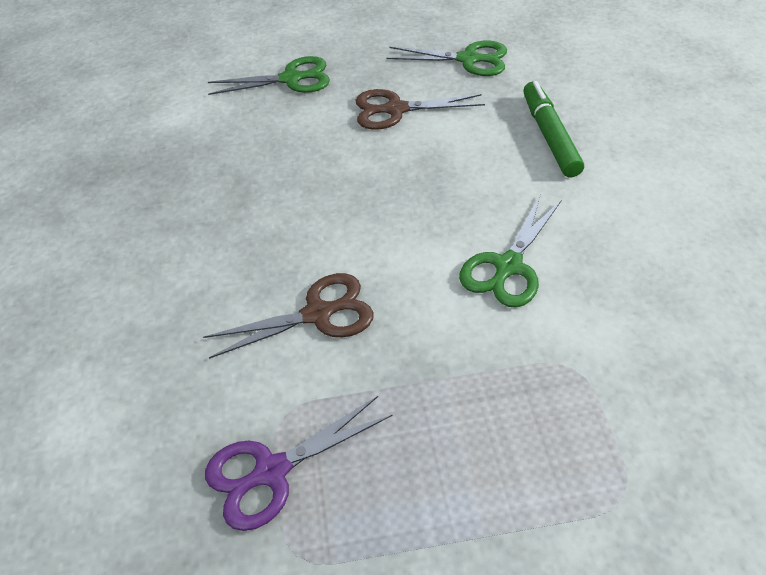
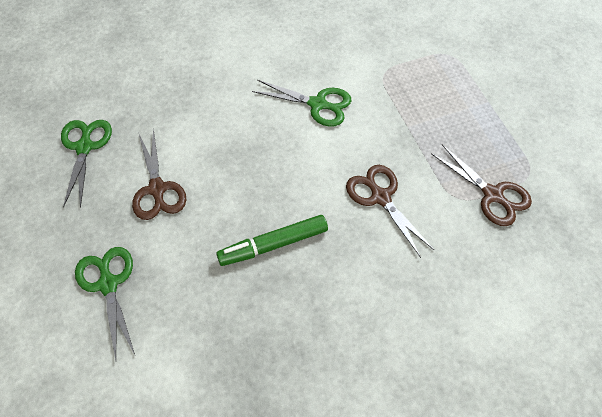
camera: 105 degrees left, 10 degrees up
purple scissors [205,396,392,531] -> brown scissors [431,144,532,226]
green marker [523,81,584,177] -> green marker moved to [216,215,328,266]

